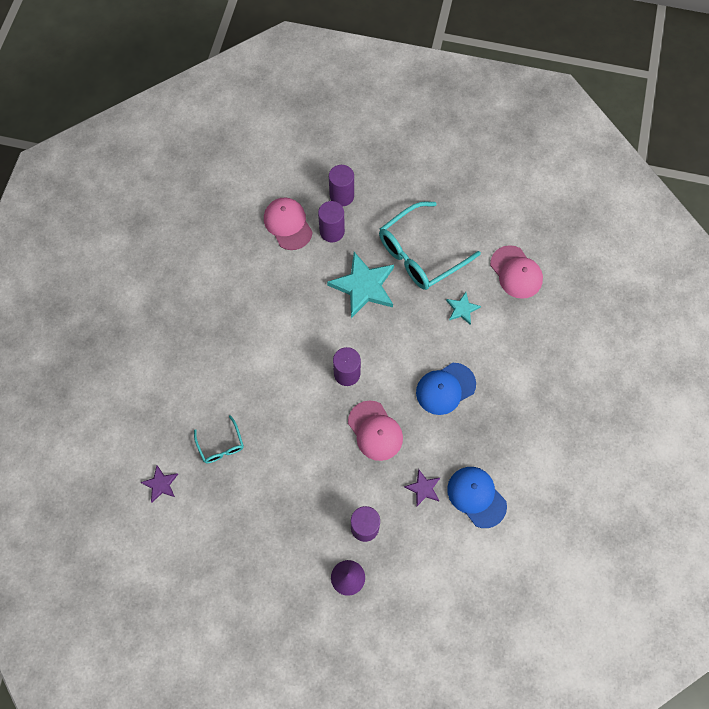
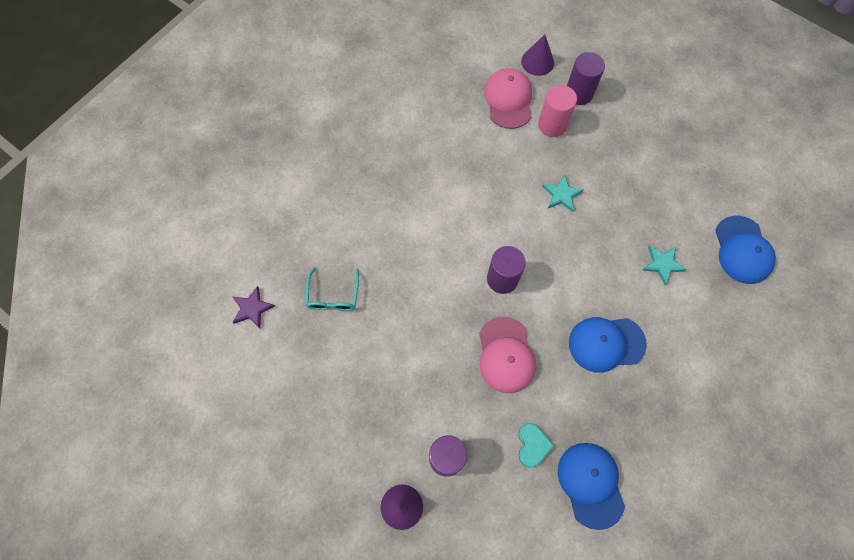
camera: 25 degrees right, 0 degrees up
purple cylinder [318,201,345,242] -> pink cylinder [538,85,577,137]
turquoise star [327,252,394,318] -> turquoise star [542,174,583,212], size x0.50
turquoise glasses [379,202,481,290] -> none
purple star [404,469,440,507] -> turquoise heart [518,423,554,468]
pink cap [490,245,543,299] -> blue cap [715,216,776,284]
none -> purple cone [521,34,554,76]

